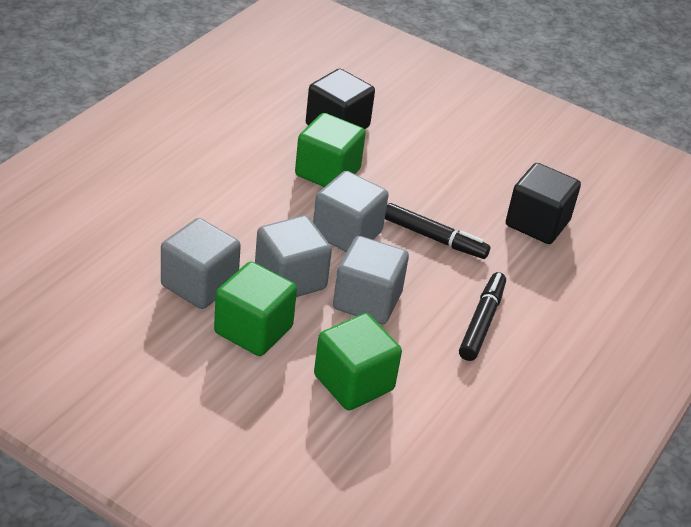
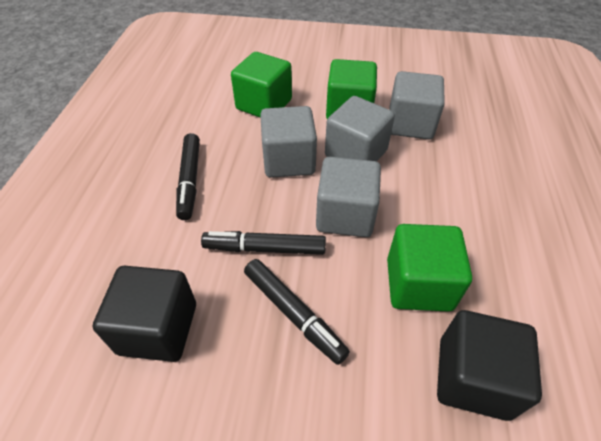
camera: 160 degrees right, 10 degrees up
none -> black marker [244,259,350,365]

